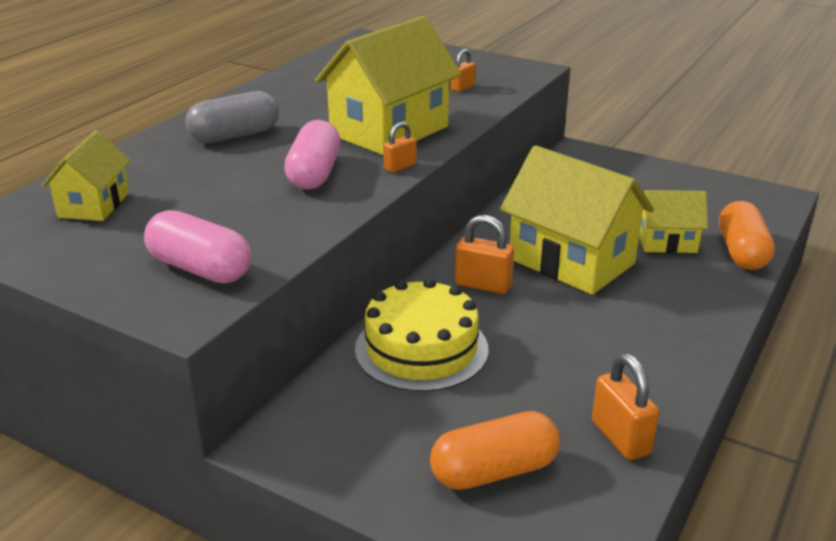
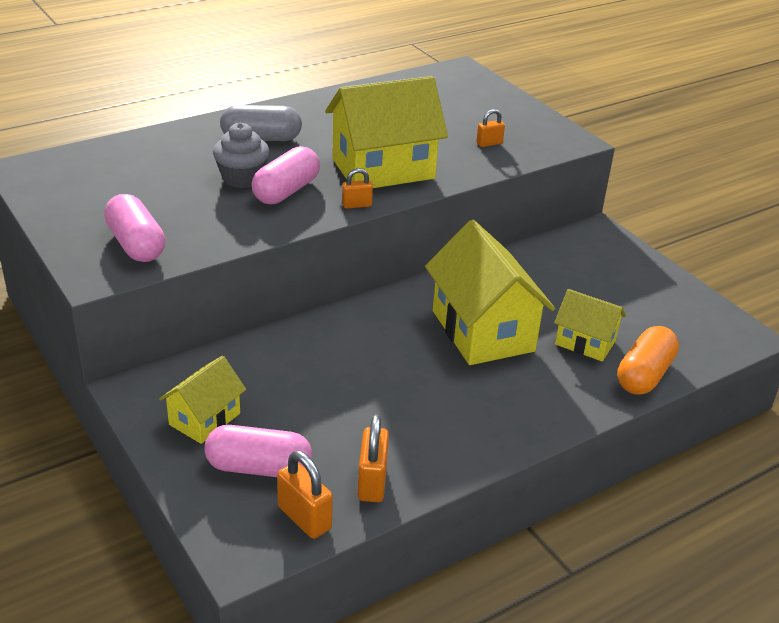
camera: 25 degrees right, 5 degrees up
yellow house [41,130,131,221] -> yellow house moved to [159,356,246,444]
yellow cake [355,278,489,392] -> none
orange capsule [430,411,560,490] -> pink capsule [204,425,312,477]
orange padlock [455,215,514,294] -> orange padlock moved to [277,451,333,539]
none -> grey cupcake [213,123,270,188]

